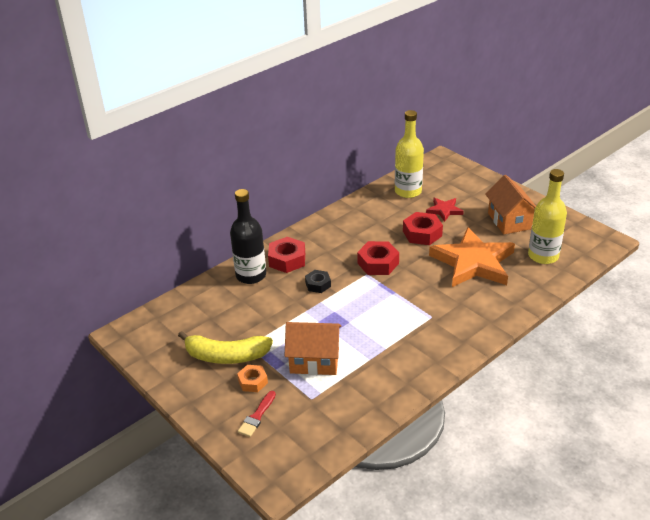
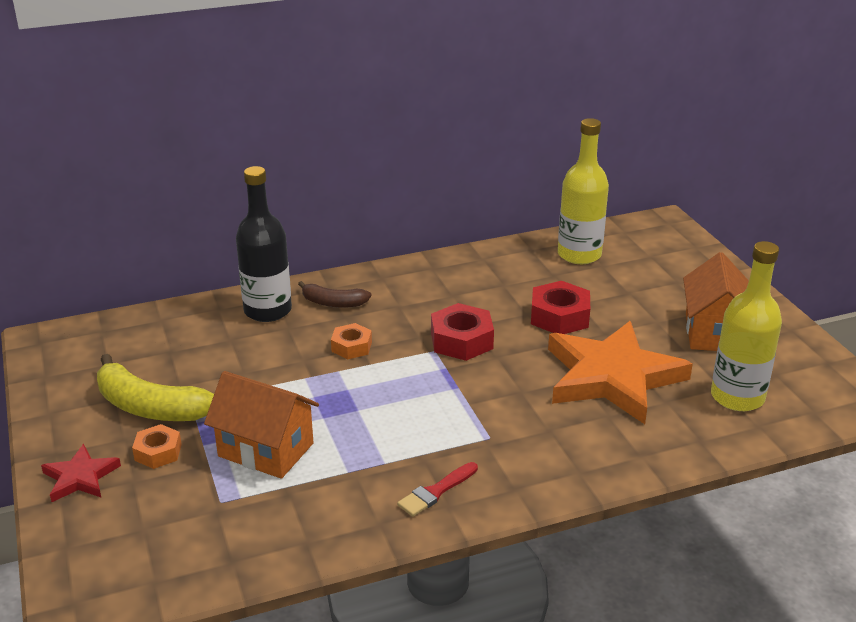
camera: 20 degrees right, 5 degrees down
red brush [238,391,276,437] -> red brush moved to [397,462,478,517]
red nut [268,237,305,273] -> brown banana [298,281,372,308]
black nut [305,270,331,293] -> orange nut [331,323,372,359]
red star [426,198,464,222] -> red star moved to [41,444,121,502]

